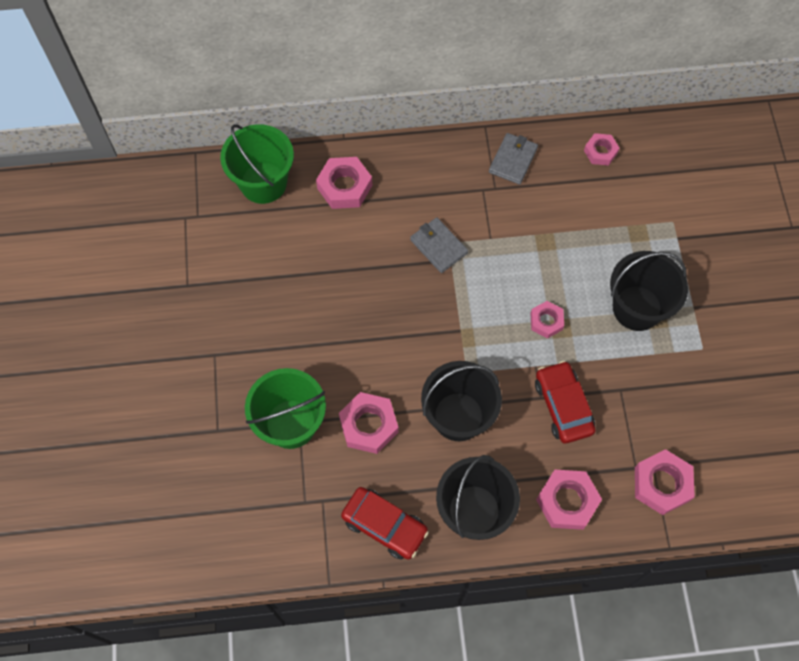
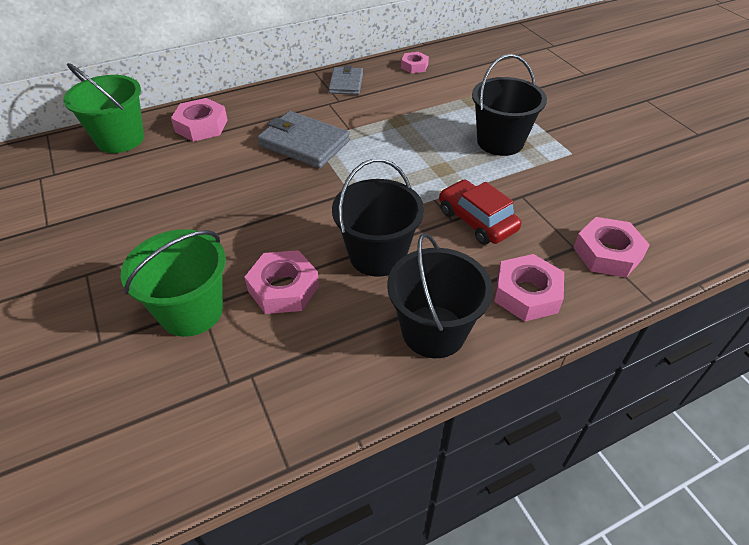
camera: 20 degrees left, 20 degrees down
red car [341,487,429,560] -> none
grey wallet [410,217,468,273] -> grey wallet [257,111,350,168], size x1.58
pink nut [530,301,564,339] -> none

